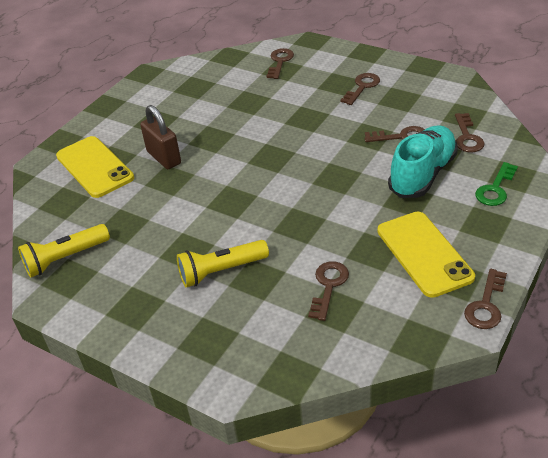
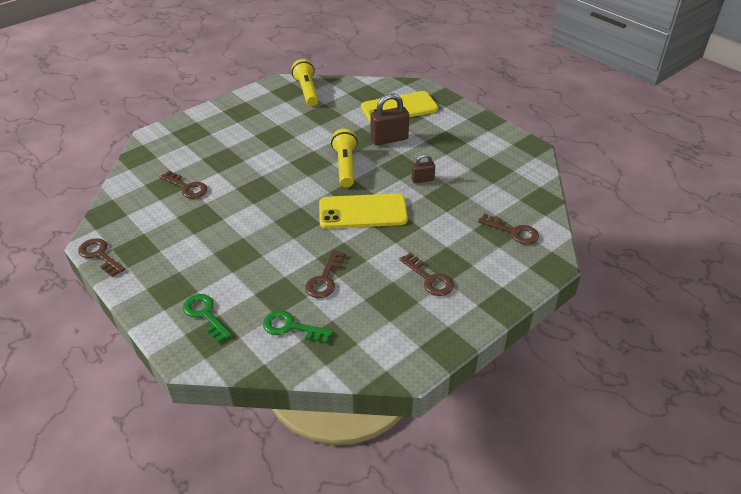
camera: 105 degrees right, 0 degrees up
yellow flashlight [177,240,269,287] -> yellow flashlight moved to [331,129,358,187]
yellow phone [378,212,475,298] -> yellow phone moved to [319,193,408,229]
turquoise shoe [388,125,458,198] -> none
brown key [455,113,485,152] -> green key [263,310,333,343]
none -> brown padlock [411,154,435,183]

